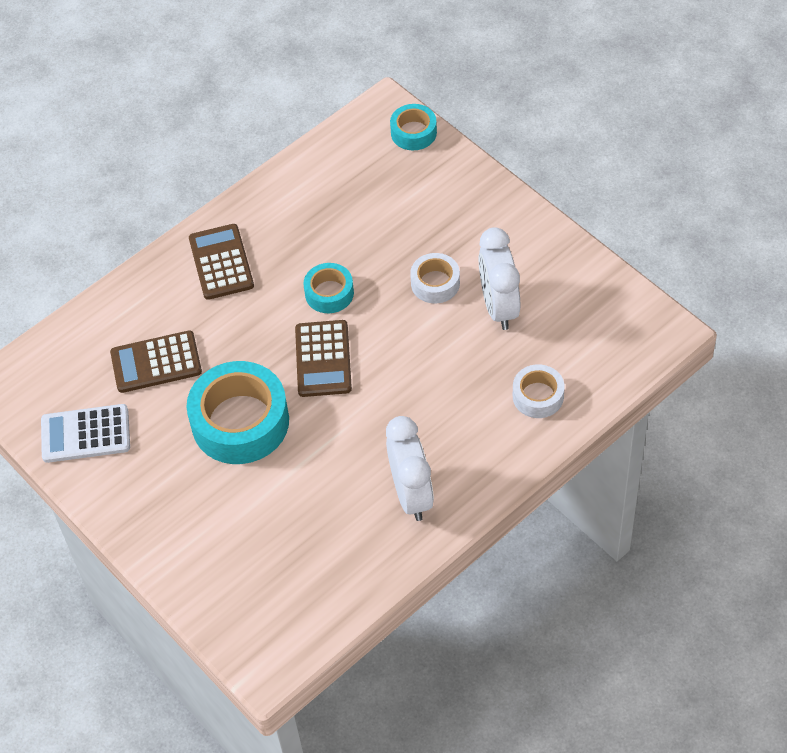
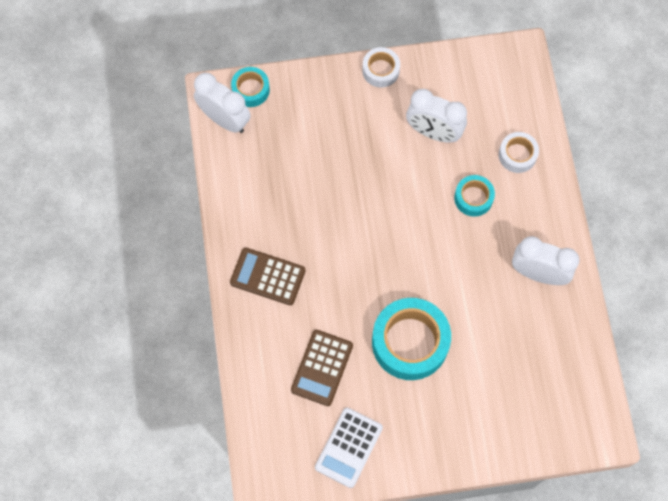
camera: 60 degrees left, 15 degrees up
brown calculator [295,320,352,397] -> none
turquoise tape [303,263,354,313] -> turquoise tape moved to [454,175,495,217]
white tape [410,253,460,303] -> white tape moved to [362,47,400,87]
none -> white clock [194,73,251,133]

